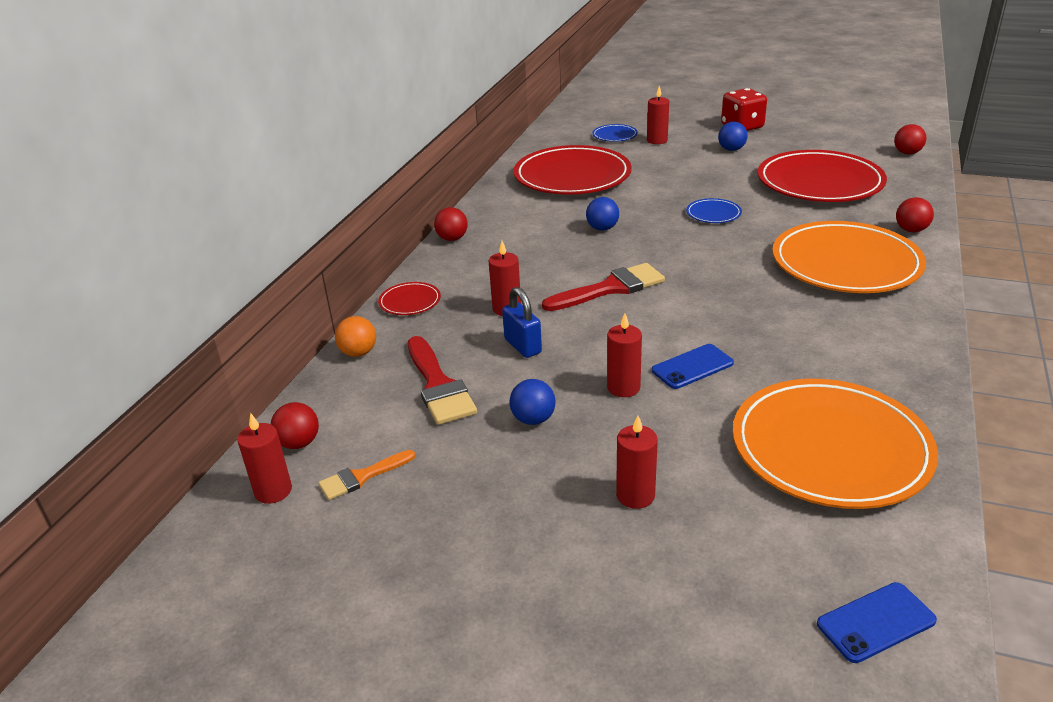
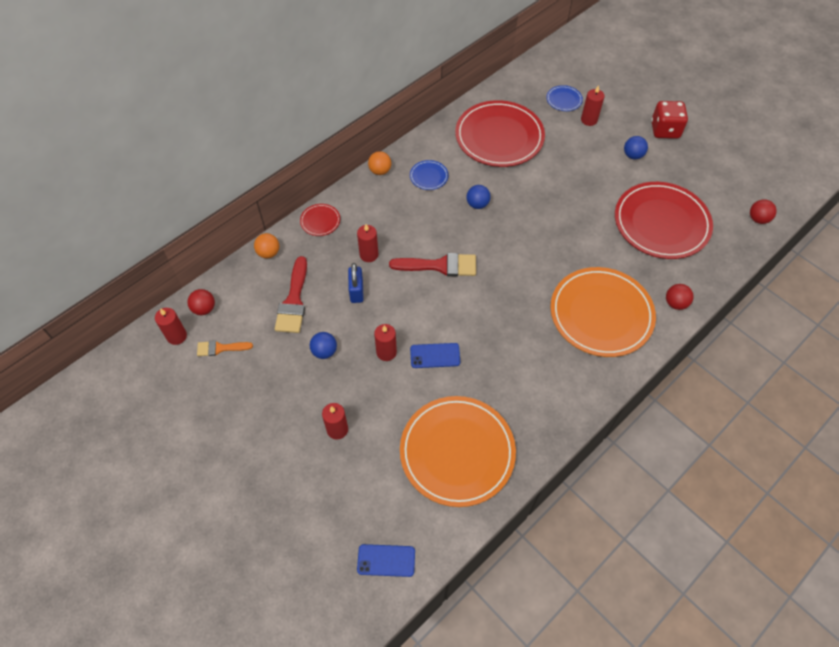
camera: 25 degrees right, 25 degrees up
red ball [434,207,468,241] -> orange ball [368,151,391,175]
blue plate [686,198,742,223] -> blue plate moved to [410,160,448,190]

